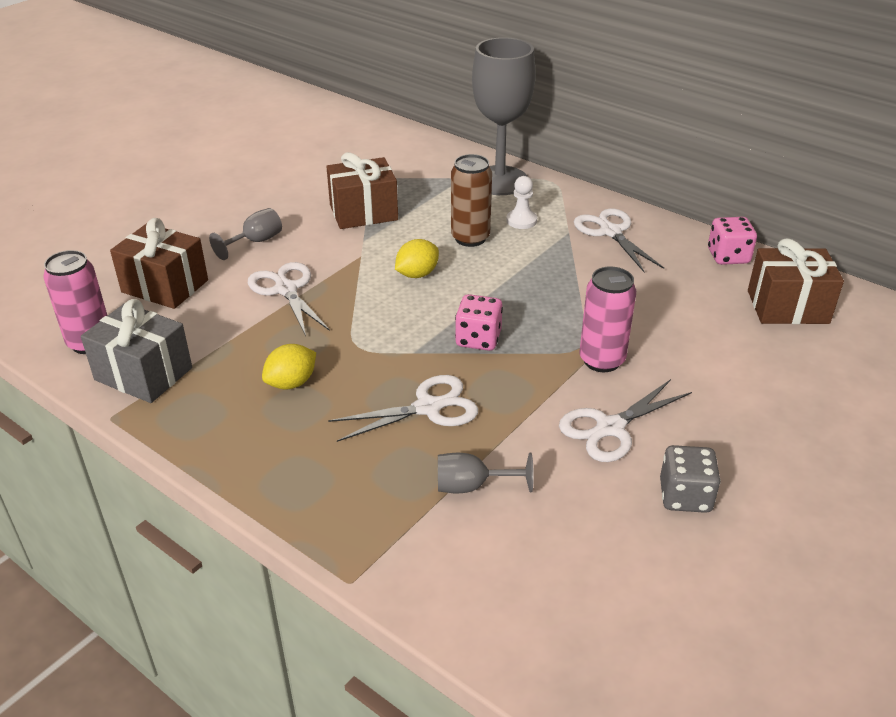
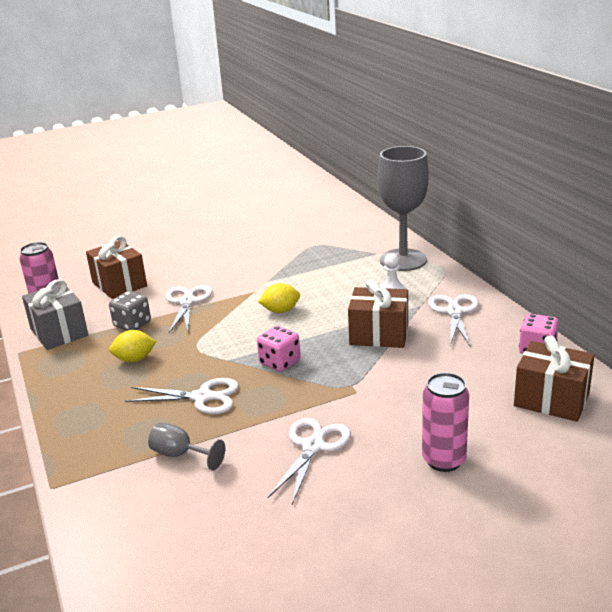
camera: 30 degrees right, 10 degrees down
grey goblet [209,208,282,260] -> none
brown gift [326,152,398,229] -> brown gift moved to [348,279,408,348]
brown can [451,154,492,247] -> none
white scissors [559,379,692,462] -> white scissors turned 120 degrees clockwise [268,418,351,504]
pink can [579,267,636,372] -> pink can moved to [422,373,469,472]
grey dice [660,445,721,513] -> grey dice moved to [109,291,151,331]

